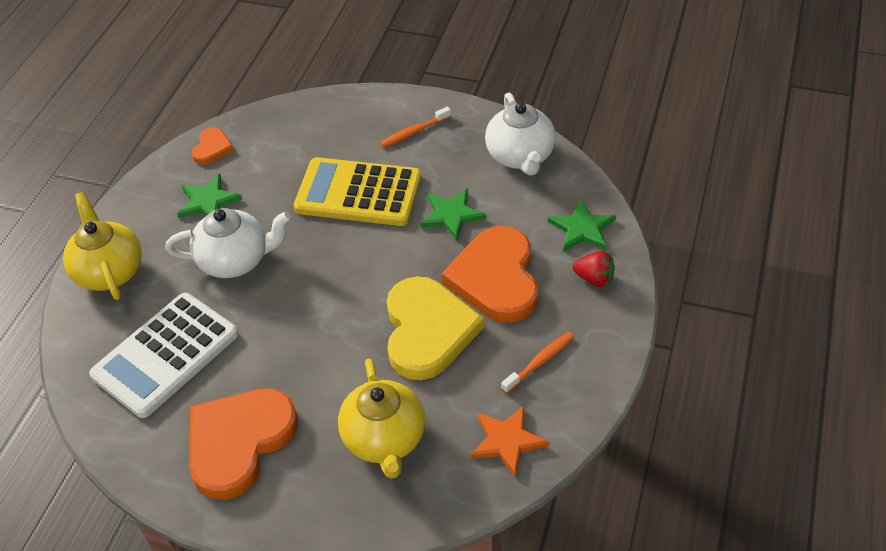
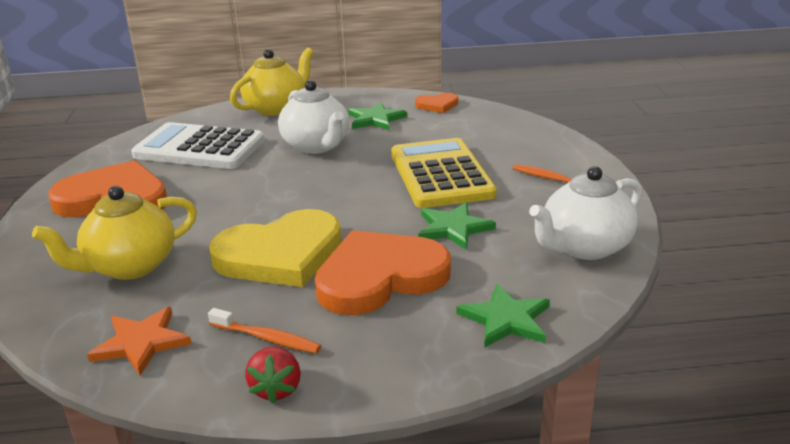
camera: 65 degrees right, 20 degrees down
red strawberry [573,251,615,287] -> red strawberry moved to [245,347,301,404]

